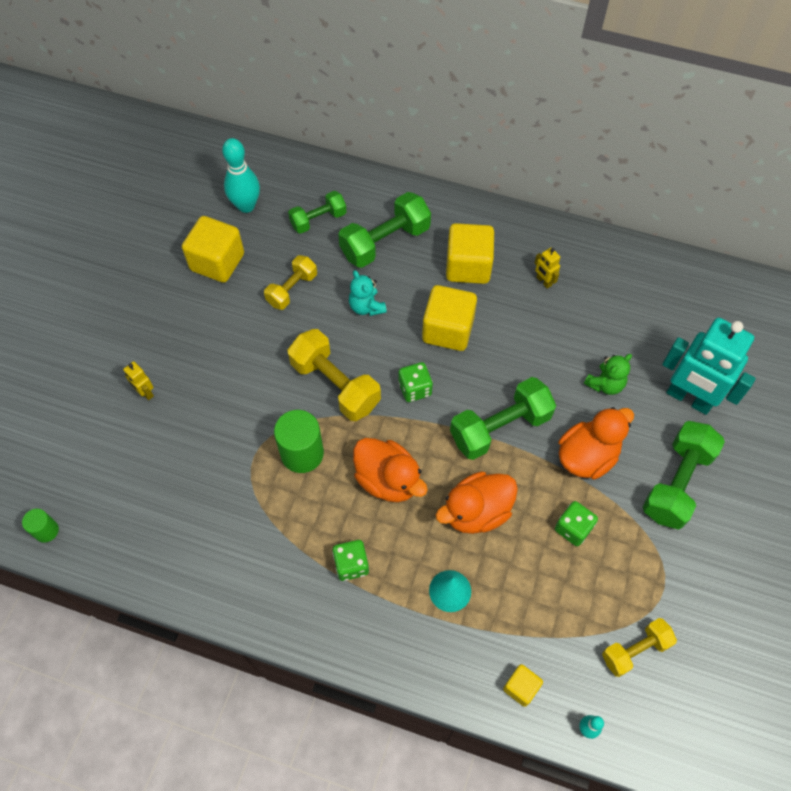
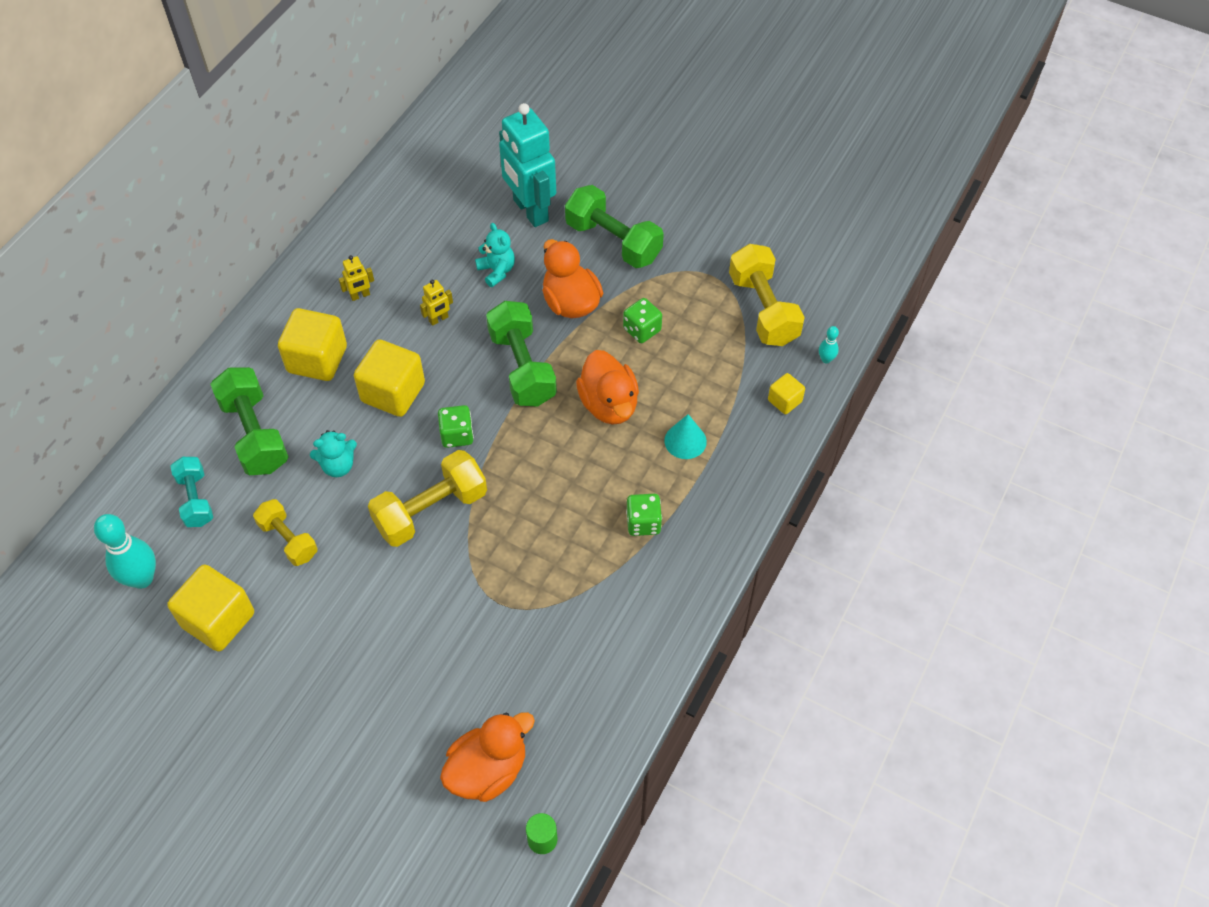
camera: 80 degrees left, 5 degrees down
yellow robot [123,361,154,400] -> yellow robot moved to [420,280,453,326]
green cylinder [274,410,324,473] -> none
green dumbbell [288,191,347,234] -> turquoise dumbbell [171,457,213,527]
orange duck [353,438,428,502] -> orange duck moved to [440,712,535,802]
green teddy bear [584,354,632,395] -> turquoise teddy bear [475,223,515,287]
yellow dumbbell [602,618,677,677] -> yellow dumbbell [729,244,805,346], size x1.61
turquoise robot [662,318,756,415] -> turquoise robot turned 105 degrees clockwise [499,103,556,227]

